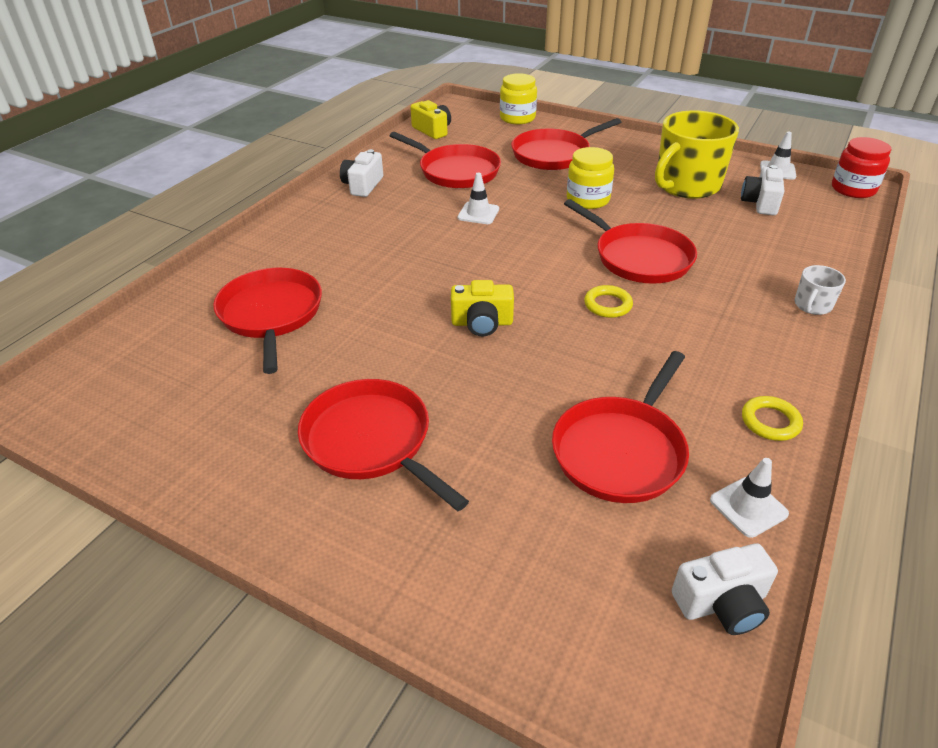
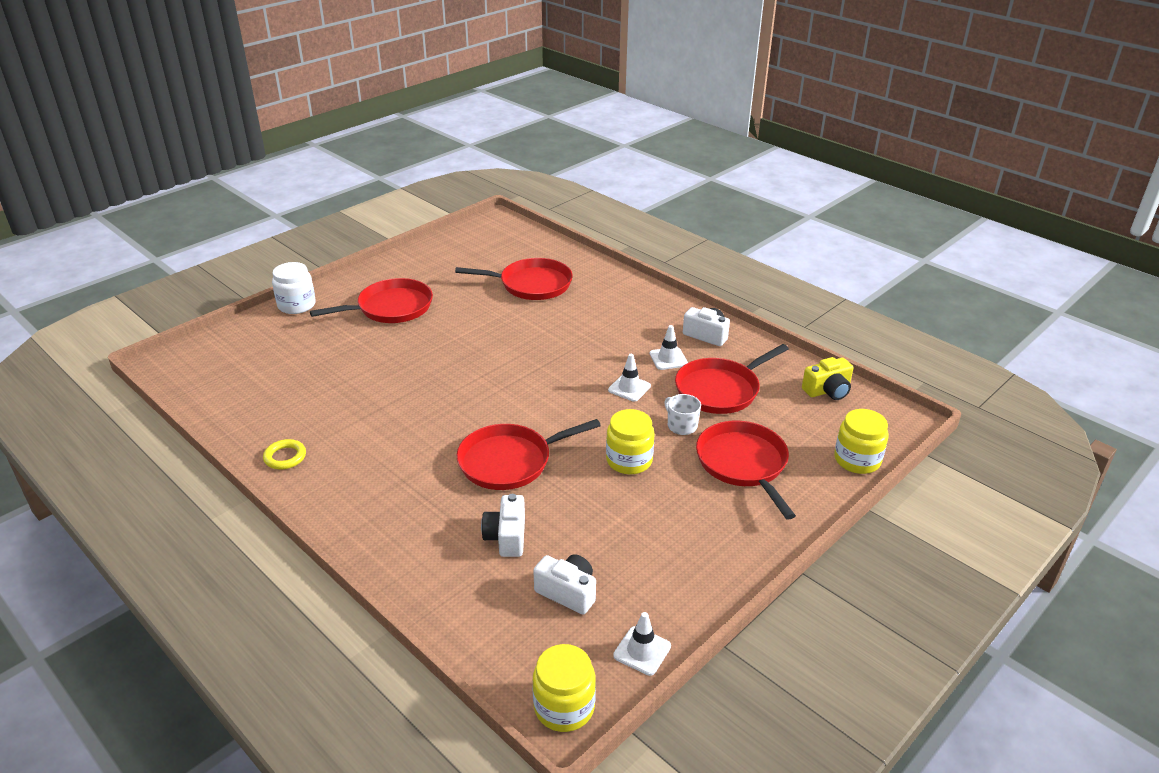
camera: 105 degrees right, 5 degrees down
yellow camera [451,280,514,336] -> none
red pan [552,351,689,503] -> none
yellow ring [584,285,633,318] -> none
yellow mug [655,110,739,199] -> none
white camera [672,543,778,635] -> white camera moved to [481,494,525,557]
white traffic cone [710,458,789,538] -> white traffic cone moved to [650,325,688,370]
white mug [795,265,846,315] -> white mug moved to [664,394,701,435]
red jar [832,137,891,198] -> yellow jar [533,644,596,732]
none -> white jar [272,262,316,314]

